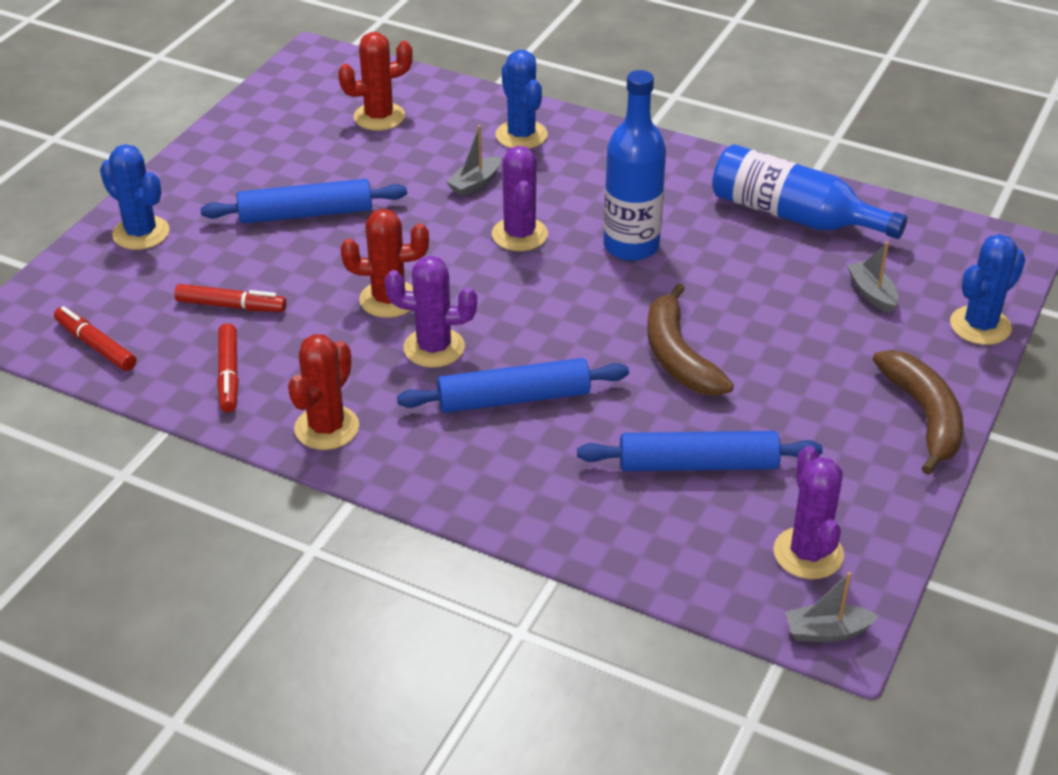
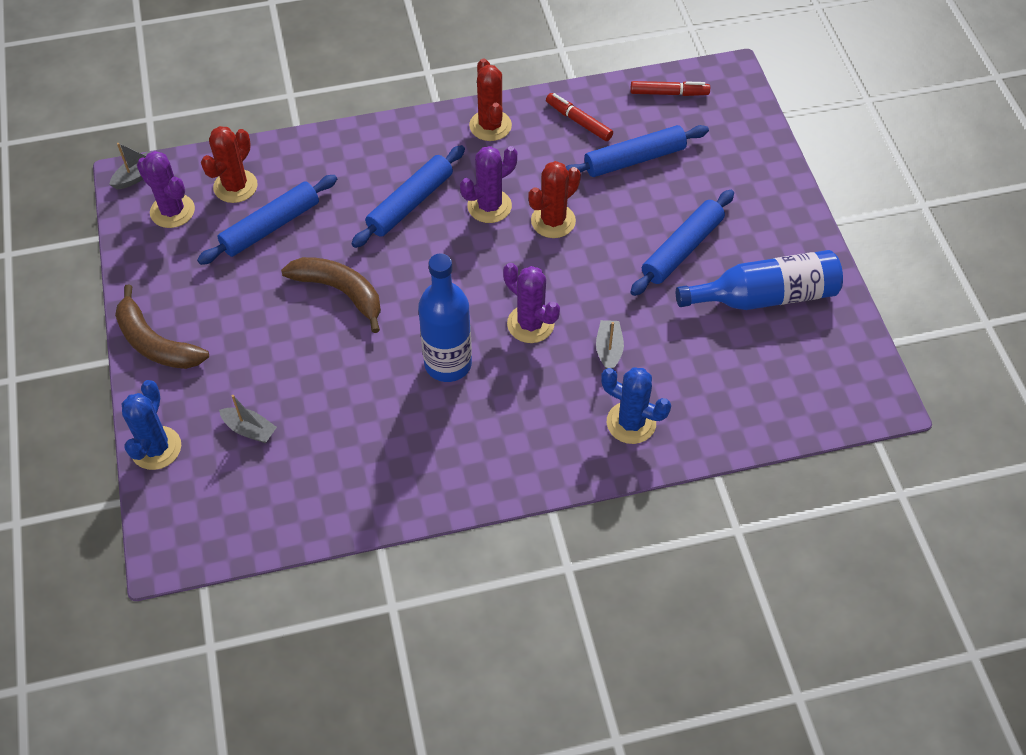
camera: 140 degrees right, 15 degrees up
blue cactus [100,144,170,250] -> none
red marker [174,284,287,312] -> blue rolling pin [566,125,709,177]
red cactus [338,32,413,131] -> red cactus moved to [201,126,257,203]
blue bottle [712,144,907,239] -> blue bottle moved to [676,250,843,310]

